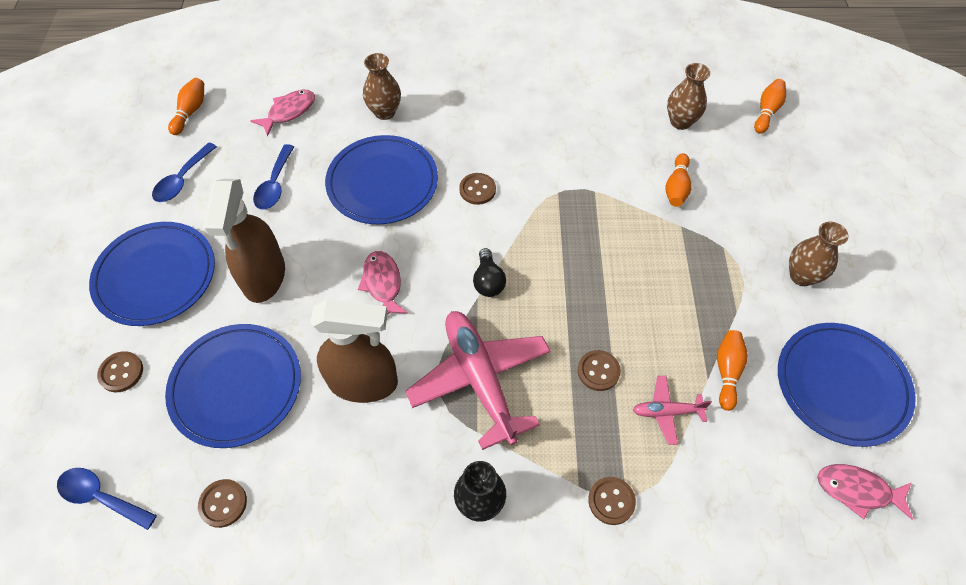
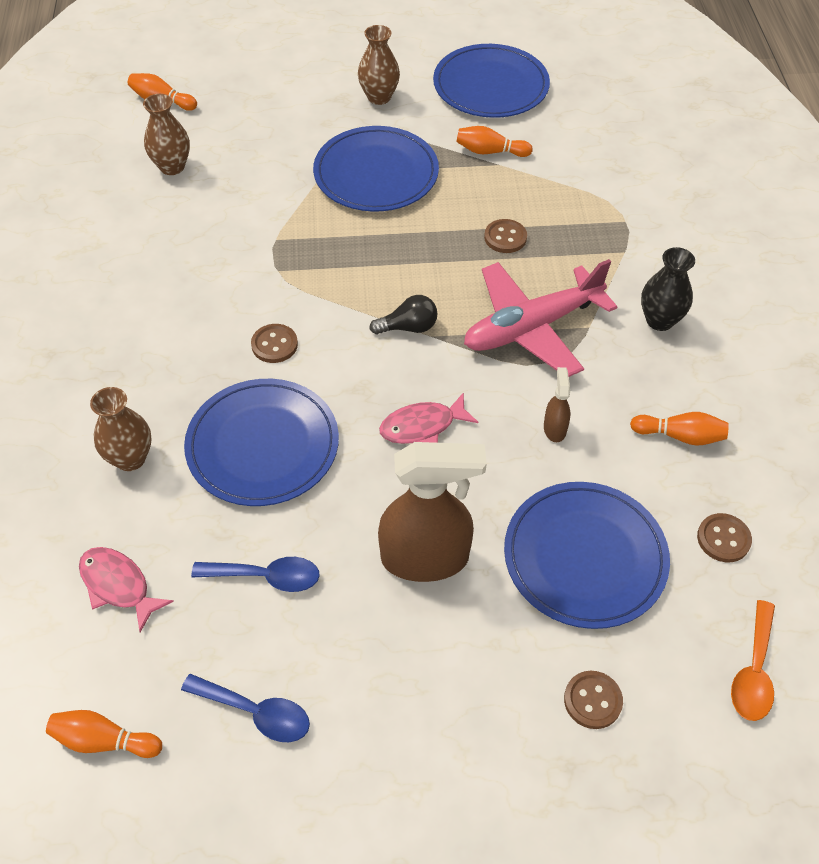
camera: 95 degrees left, 5 degrees down
blue spoon [57,468,157,530] -> orange spoon [731,600,775,721]
blue plate [89,222,215,326] -> blue plate moved to [313,126,439,212]
brown spray bottle [310,299,398,403] -> brown spray bottle [544,367,570,442], size x0.44
brown button [588,477,636,525] -> none
pink plane [633,376,712,445] -> none
orange bowling pin [665,153,692,207] -> orange bowling pin moved to [630,412,729,446]
pink fish [817,464,913,520] -> none

